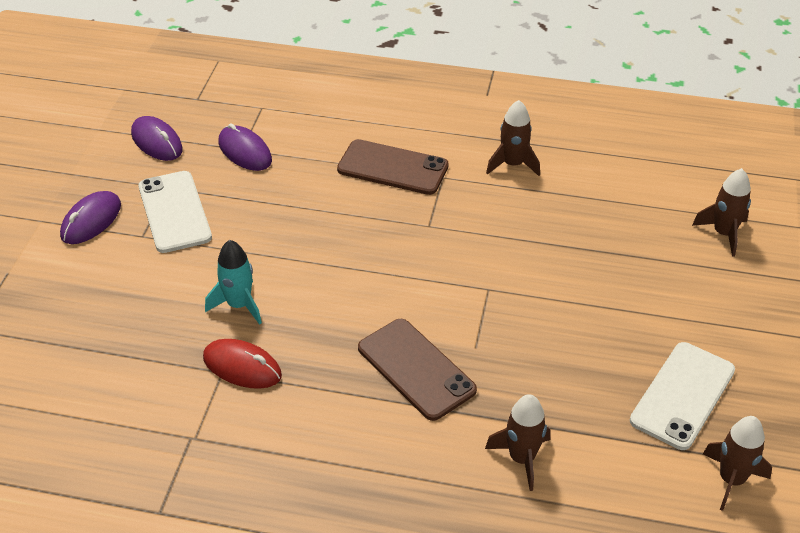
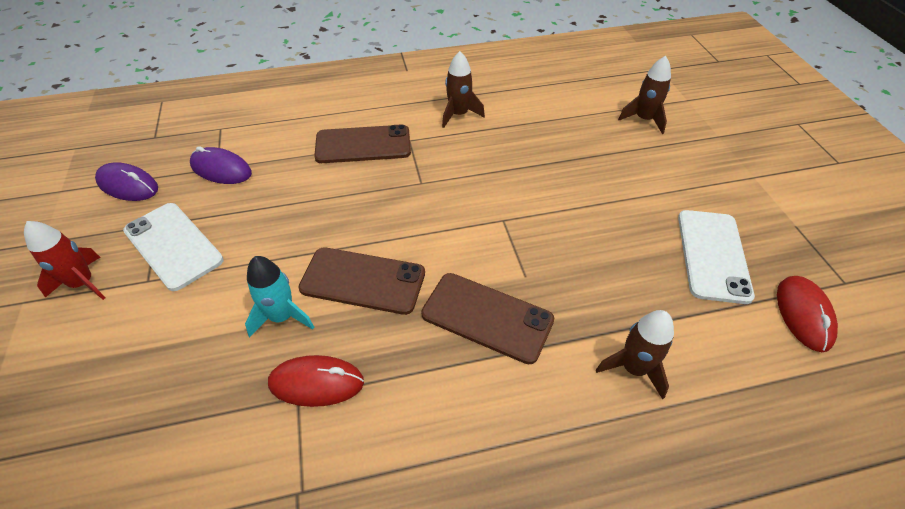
camera: 25 degrees left, 5 degrees up
purple mouse [60,191,121,244] -> red rocket [24,221,105,300]
brown rocket [703,416,772,511] -> red mouse [777,276,838,352]
none -> brown phone [298,247,425,315]

